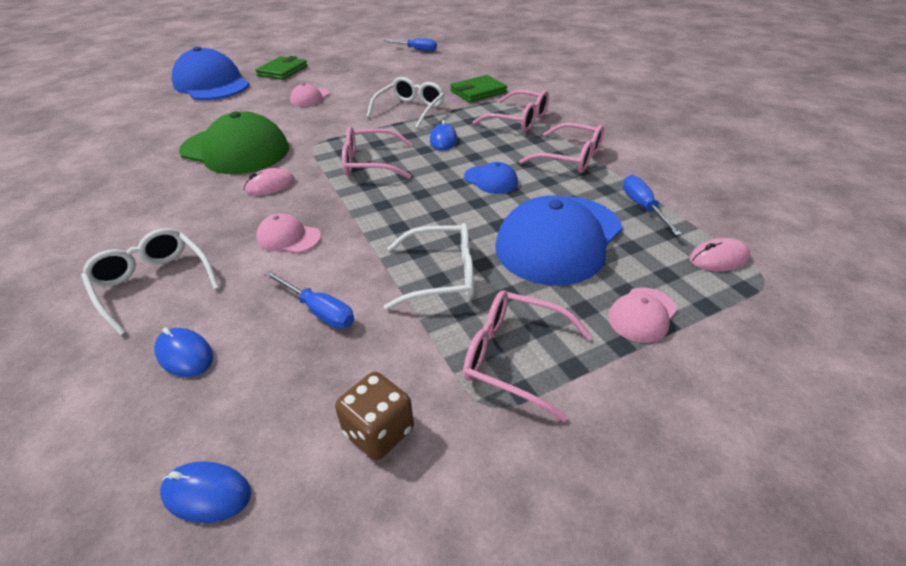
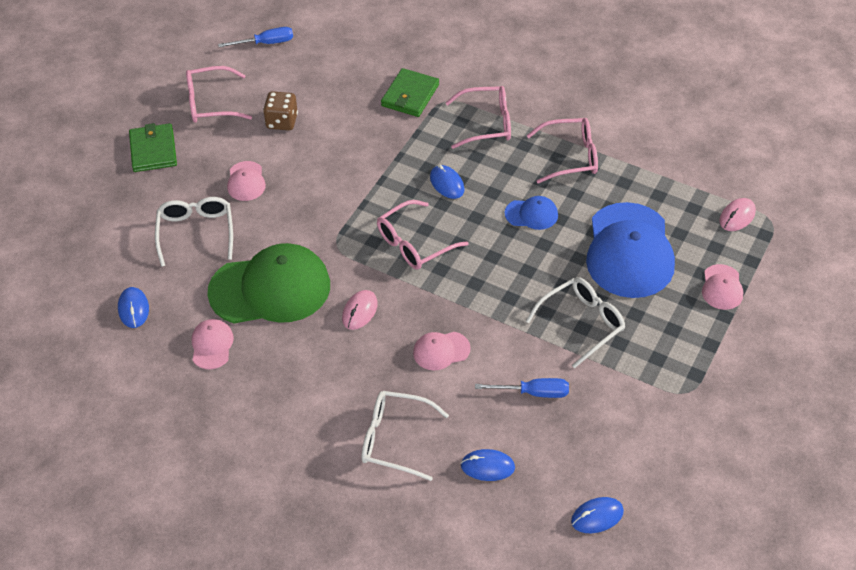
camera: 35 degrees left, 10 degrees up
blue cap [172,47,249,100] -> none
brown dice [335,372,414,460] -> brown dice moved to [263,91,298,130]
white glasses [367,77,445,128] -> white glasses moved to [155,197,233,267]
pink glasses [463,291,593,422] -> pink glasses moved to [186,66,252,123]
blue screwdriver [623,175,682,236] -> none
none -> blue mouse [118,287,149,328]
none -> pink cap [192,319,234,369]

